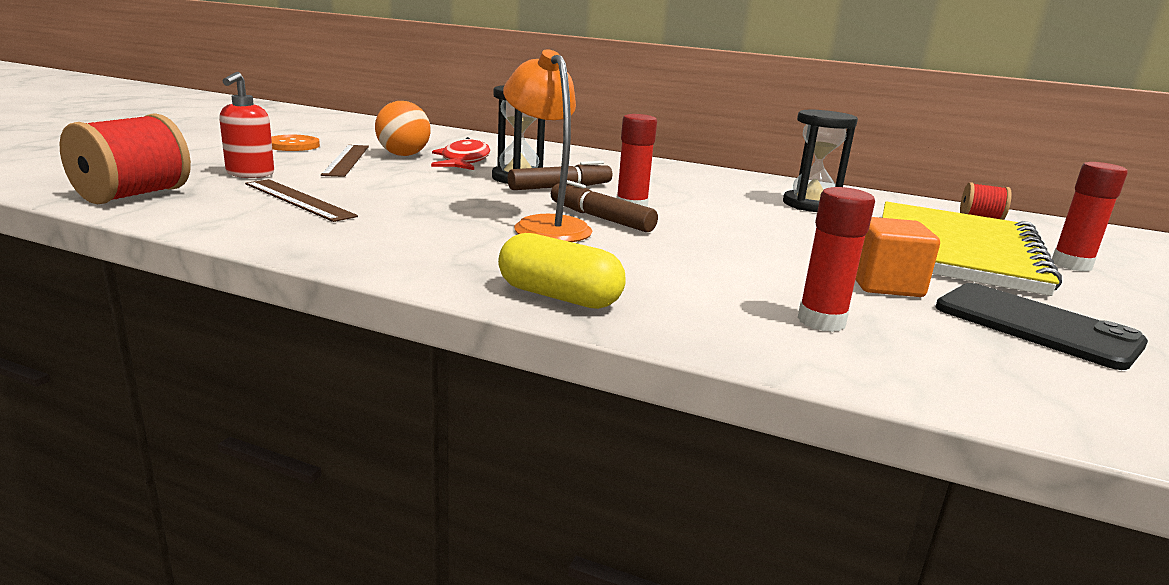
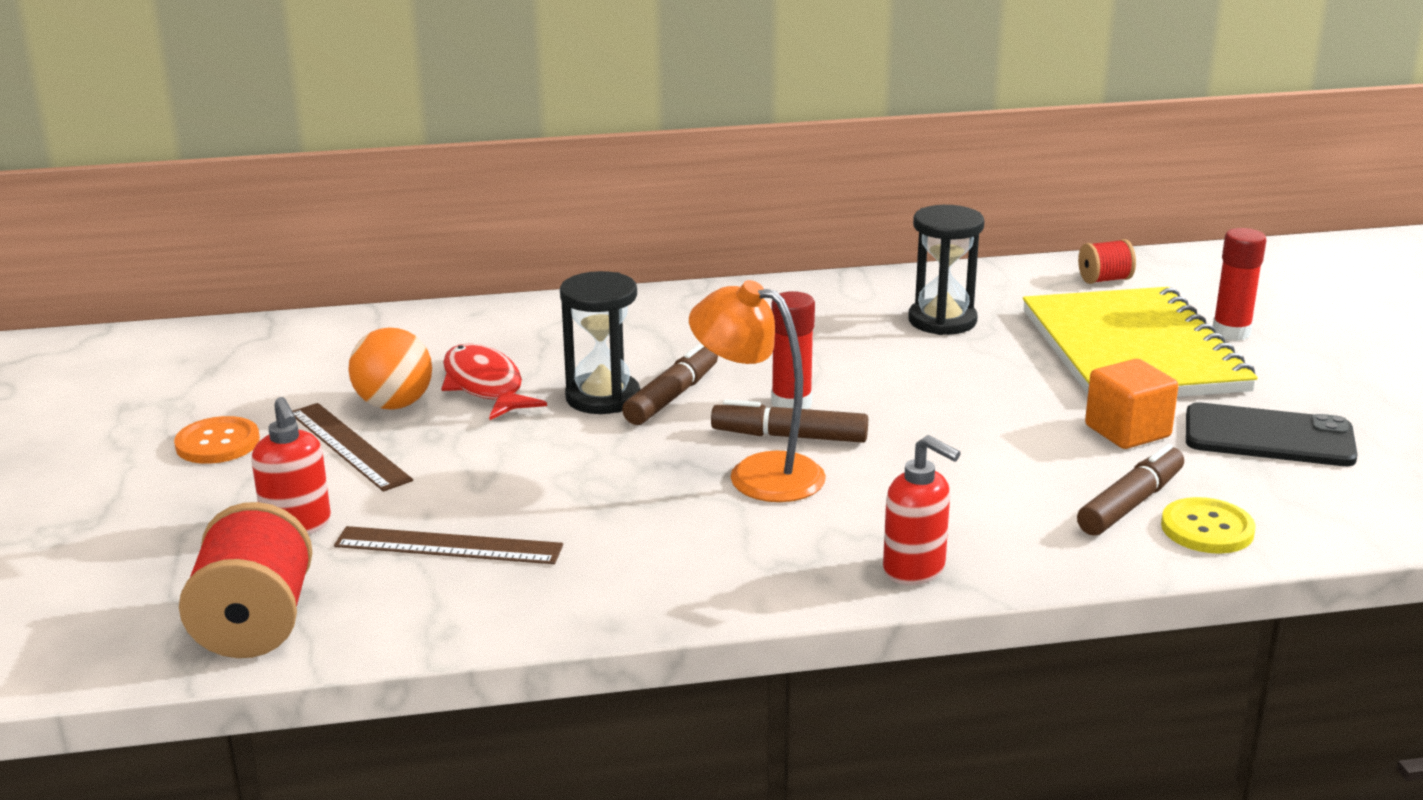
camera: 30 degrees left, 5 degrees up
yellow capsule [498,233,626,309] -> red soap dispenser [883,435,961,585]
red glue stick [798,187,875,332] -> brown marker [1077,444,1184,536]
none -> yellow button [1161,497,1256,554]

